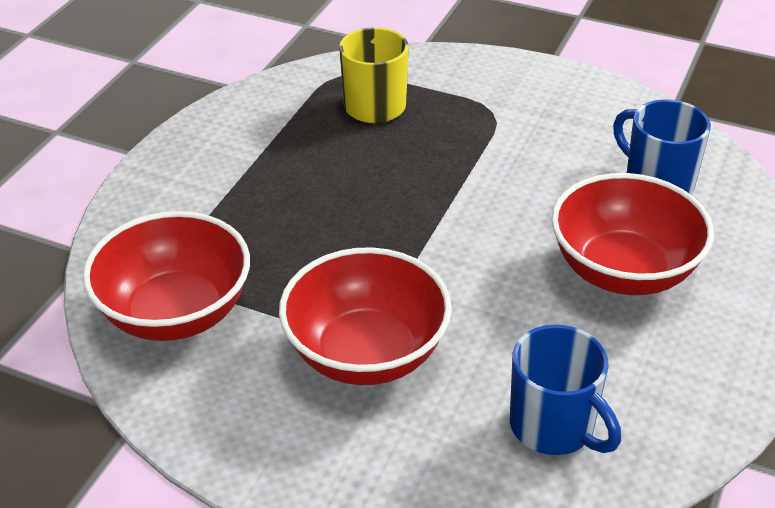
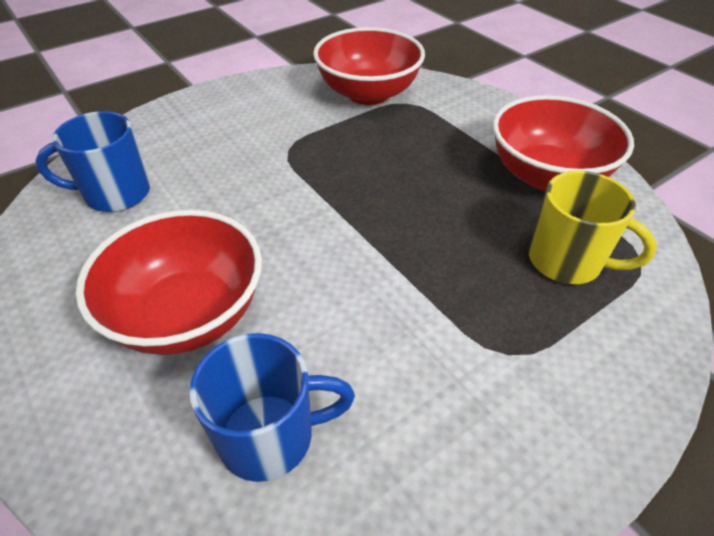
camera: 120 degrees right, 5 degrees up
red bowl [279,247,452,385] -> red bowl moved to [493,95,634,192]

